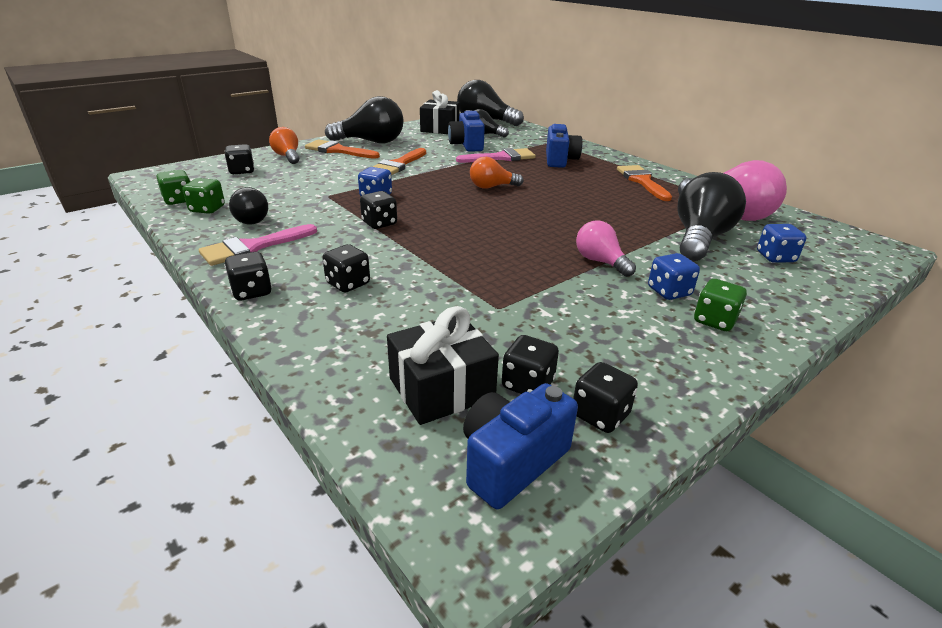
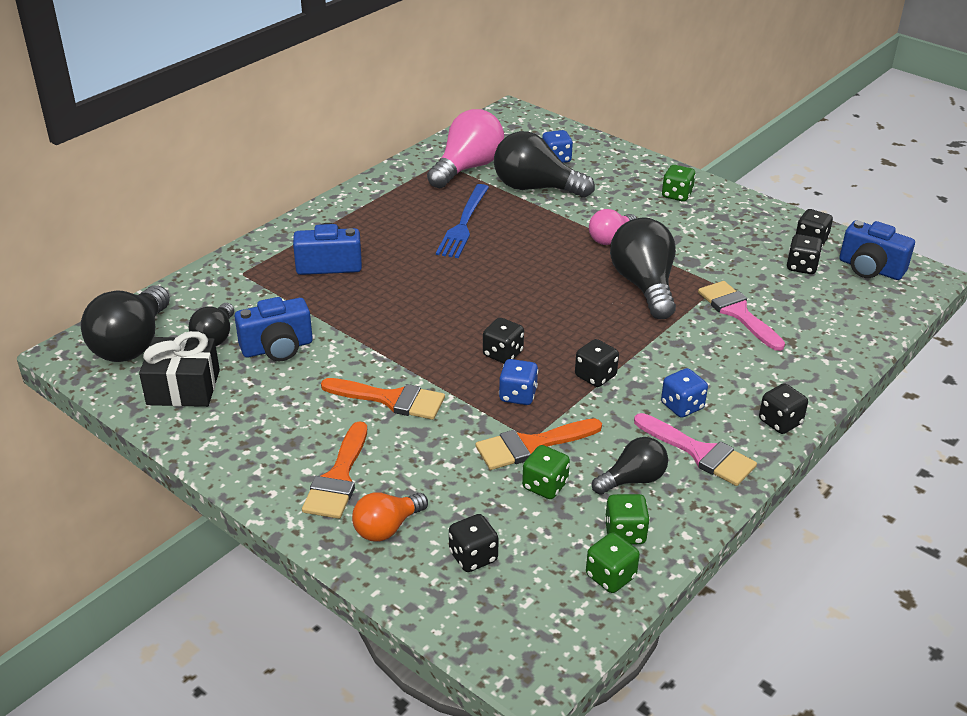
camera: 100 degrees left, 5 degrees up
black dice [322,244,370,292] -> black dice moved to [483,318,524,363]
black light bulb [325,96,404,143] -> black light bulb moved to [610,218,676,319]
black gift [387,306,499,425] -> none
pink brush [456,148,536,163] -> pink brush moved to [698,281,785,351]
orange light bulb [470,157,523,189] -> none
orange brush [617,165,672,201] -> orange brush moved to [475,418,602,470]
blue dice [648,253,700,300] -> blue dice moved to [661,368,708,418]
none -> blue fork [436,184,489,258]
none -> green dice [522,445,570,499]

